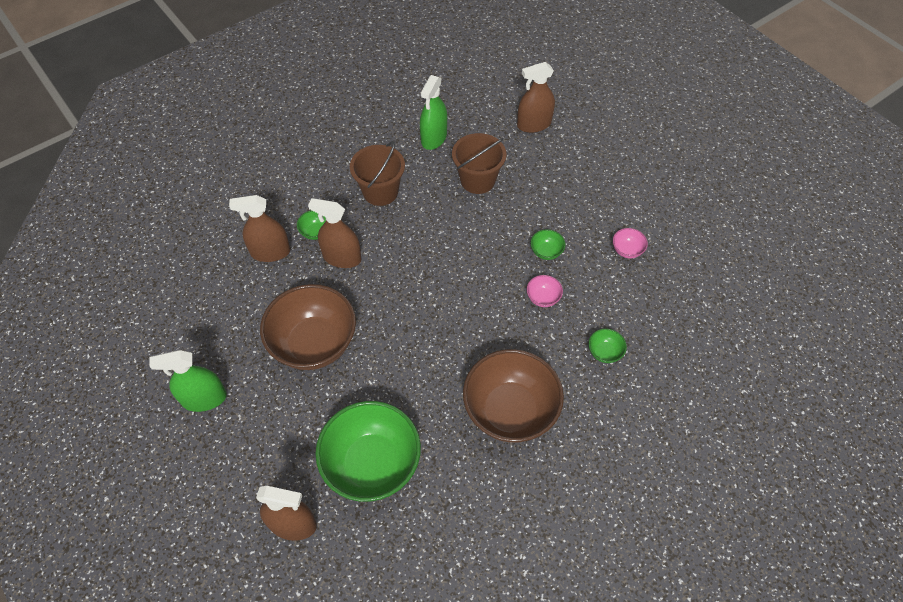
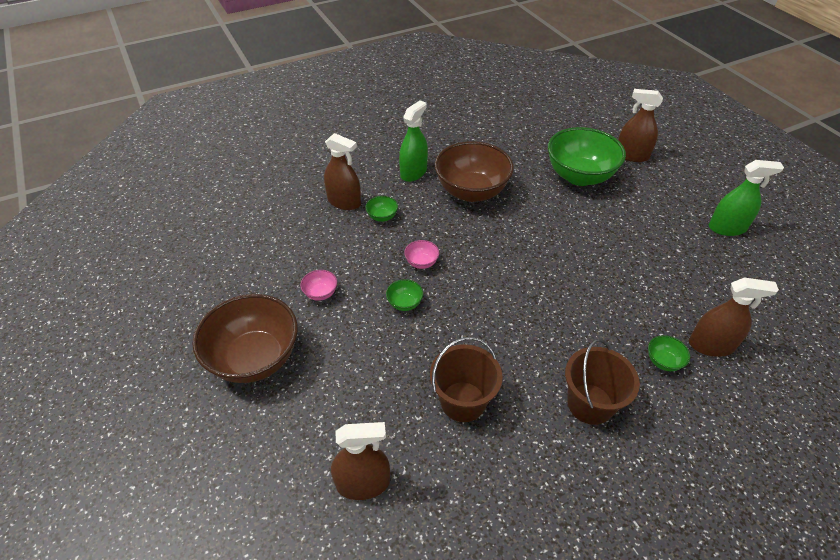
camera: 170 degrees left, 10 degrees down
brown bowl [260,284,356,370] -> brown bowl moved to [192,294,298,383]
brown spray bottle [308,198,361,268] -> brown spray bottle moved to [324,133,361,210]
green spray bottle [420,75,447,150] -> green spray bottle moved to [399,100,428,182]

